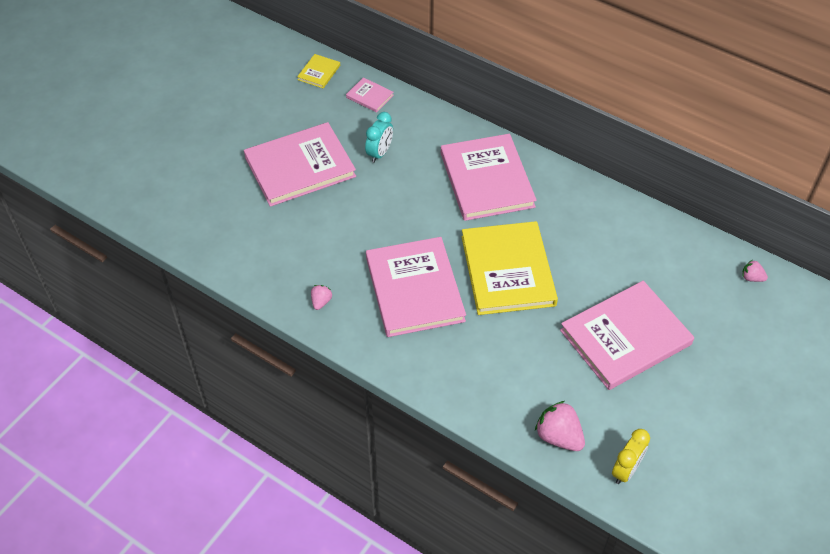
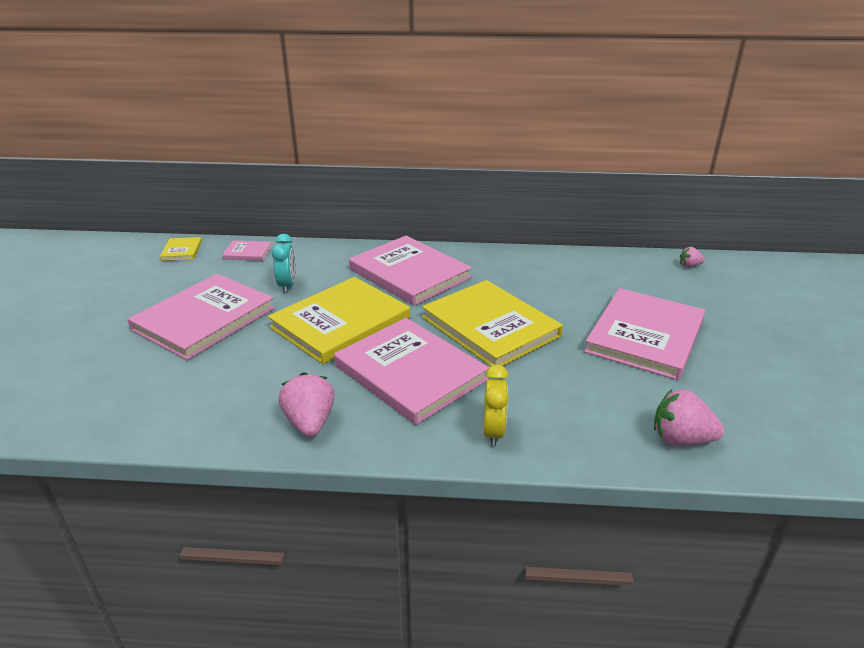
camera: 30 degrees left, 20 degrees down
pink strawberry [311,285,332,310] -> pink strawberry [279,372,334,437], size x1.86
yellow clock [612,429,650,484] -> yellow clock moved to [483,365,509,447]
none -> yellow book [268,277,410,364]

